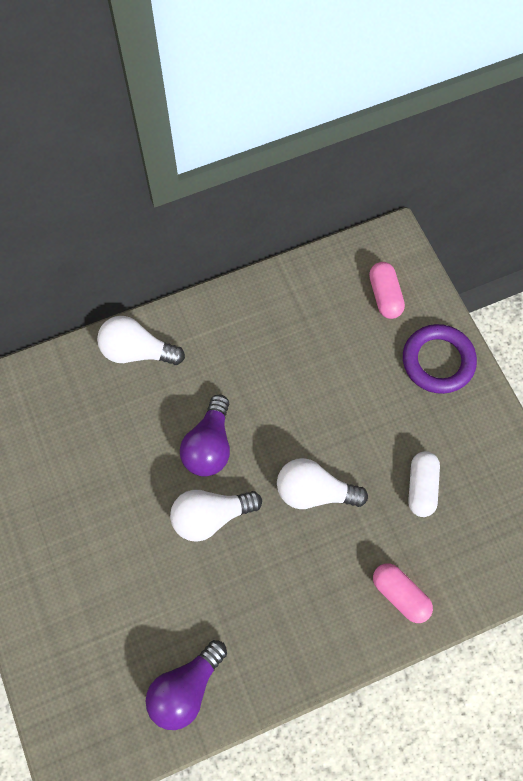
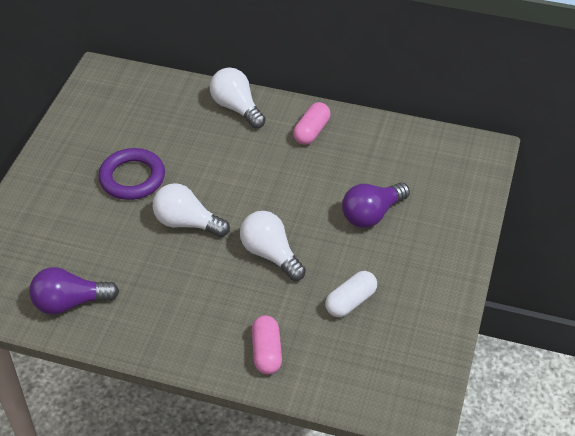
camera: 40 degrees right, 20 degrees down
purple light bulb [180,395,230,477] -> purple light bulb moved to [342,182,410,228]
pink capsule [369,262,405,319] -> pink capsule moved to [293,102,330,145]
purple ring [403,324,477,394] -> purple ring moved to [98,148,165,200]

